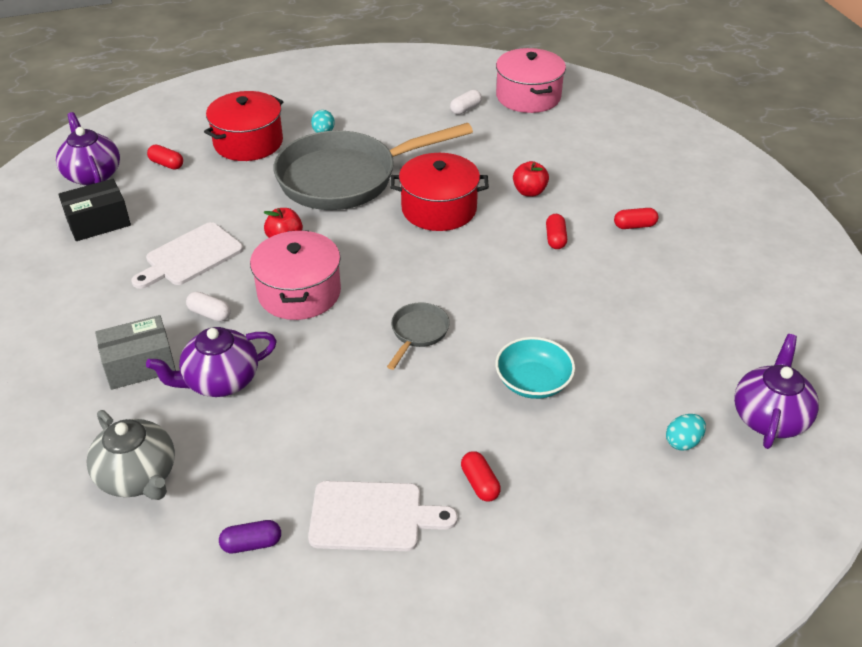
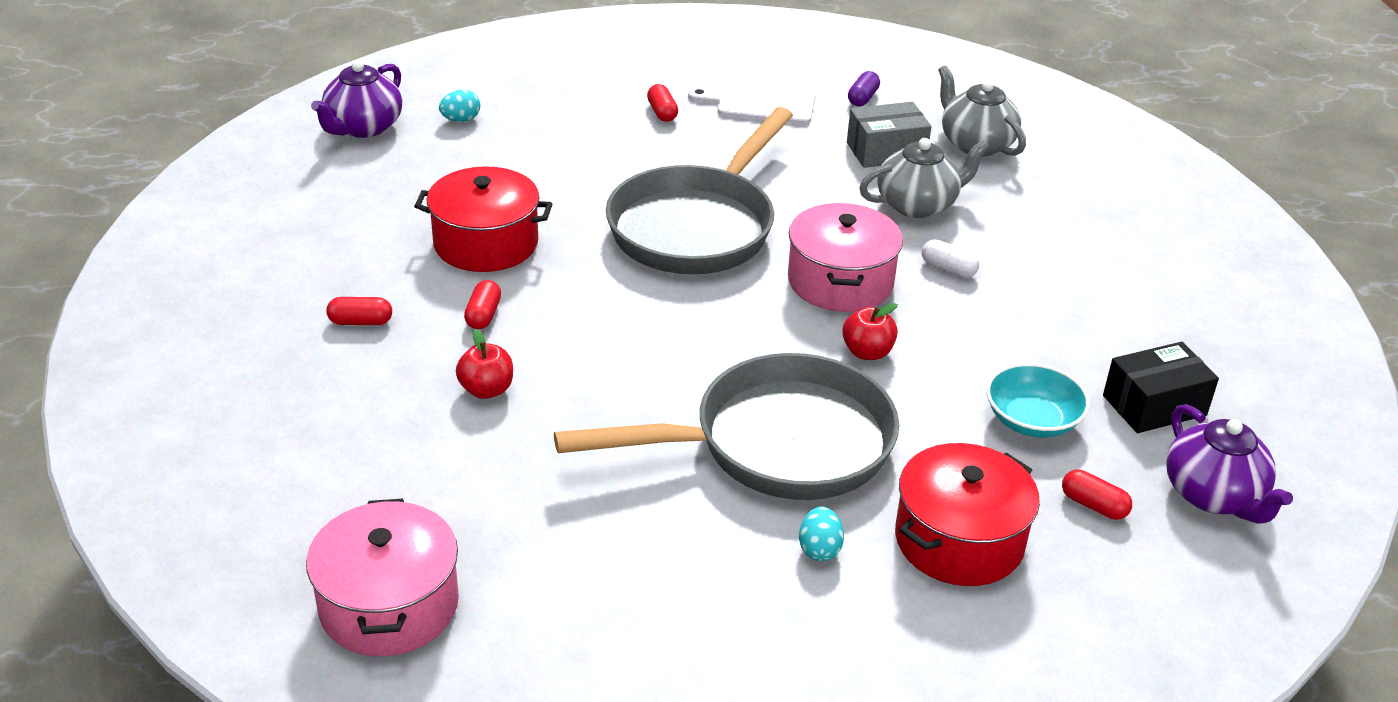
camera: 175 degrees left, 5 degrees down
grey box [95,315,176,390] -> grey box moved to [847,102,932,168]
white cutting board [131,222,243,289] -> none
purple teapot [146,327,277,397] -> grey teapot [859,138,989,218]
purple capsule [219,520,281,553] -> purple capsule turned 60 degrees counterclockwise [848,71,880,106]
grey pan [387,303,450,370] -> grey pan [606,107,793,274], size x2.42
red pot [390,153,489,231] -> red pot moved to [414,166,552,272]
white capsule [450,90,482,115] -> none
turquoise bowl [495,337,575,399] -> turquoise bowl moved to [986,363,1090,438]

